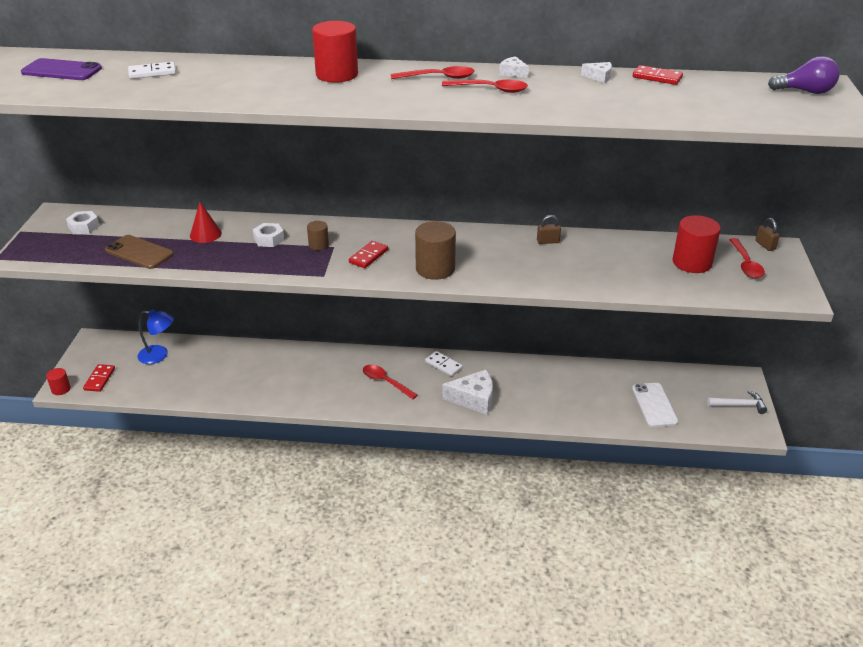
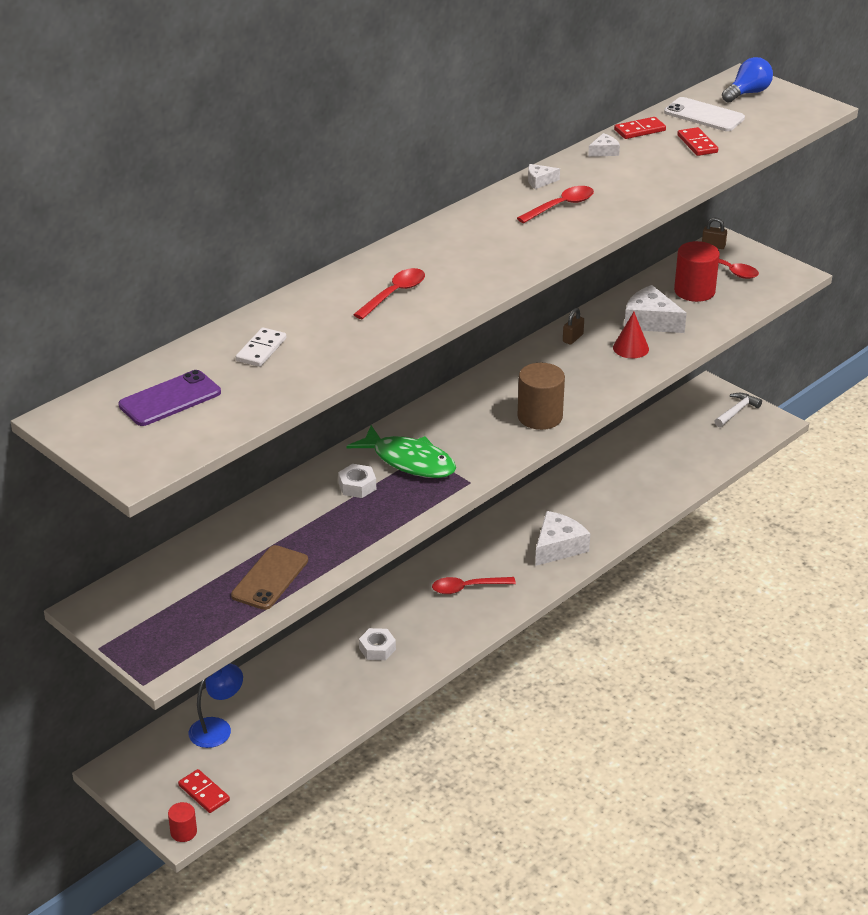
camera: 50 degrees left, 0 degrees up
white nut [66,211,100,235] -> white nut moved to [359,628,396,660]
brown phone [105,235,174,269] -> brown phone turned 45 degrees counterclockwise [231,545,308,610]
red cone [190,202,222,243] -> red cone moved to [613,312,649,359]
brown cylinder [307,221,329,250] -> green fish [347,425,456,478]
red cylinder [312,21,358,82] -> none
red domino [349,241,388,268] -> red domino moved to [677,127,718,156]
red spoon [391,66,475,79] -> red spoon moved to [353,268,425,319]
white domino [425,351,463,376] -> none
white phone [632,383,679,427] -> white phone moved to [664,97,745,131]
purple light bulb [768,56,840,94] -> blue light bulb [722,57,773,103]
none -> white cheese [624,285,687,333]

